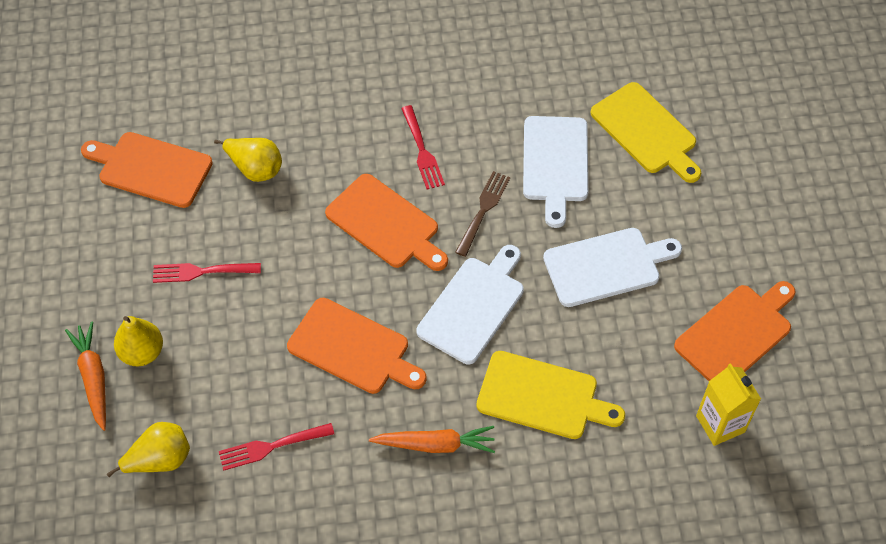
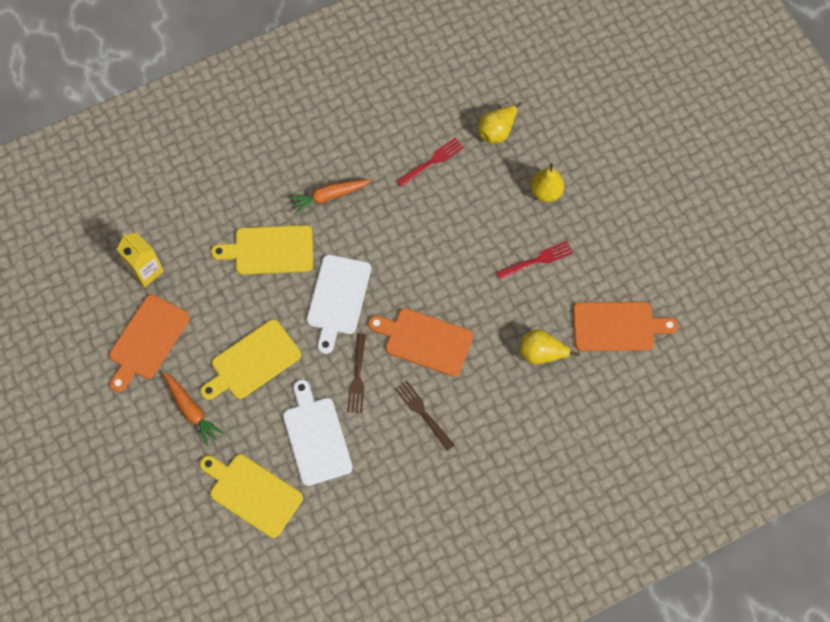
camera: 160 degrees right, 10 degrees up
orange carrot [65,321,106,431] -> orange carrot moved to [162,372,224,446]
orange cutting board [287,298,427,394] -> none
red fork [401,105,445,189] -> brown fork [395,380,454,451]
white cutting board [543,228,682,307] -> yellow cutting board [200,319,301,400]

